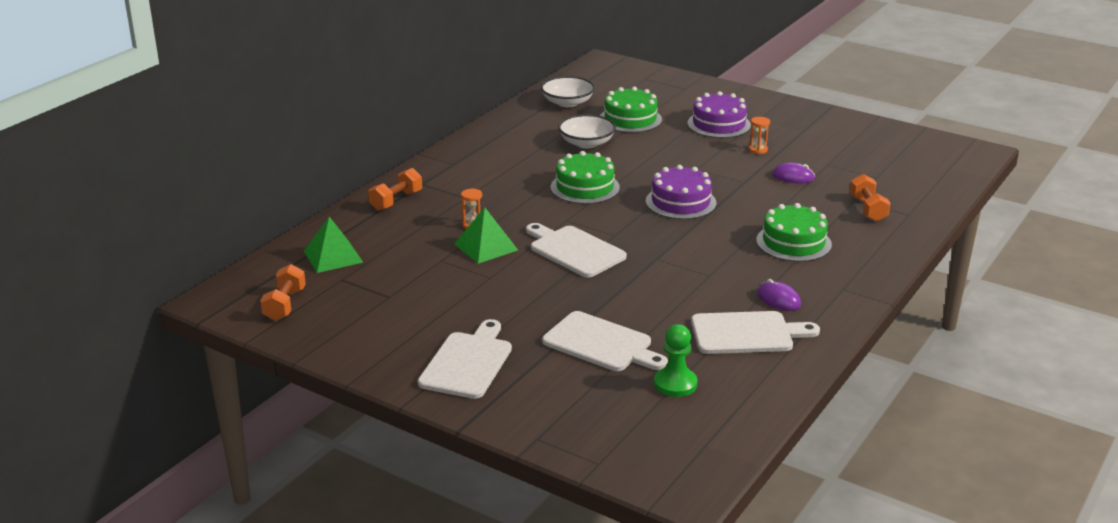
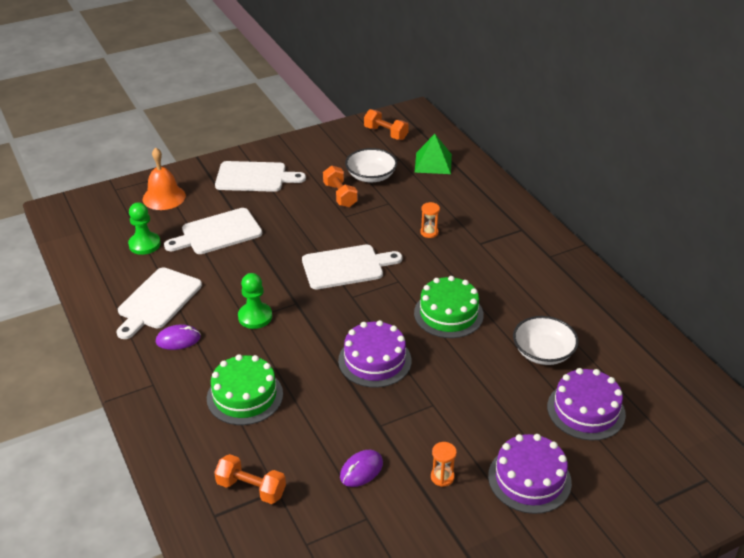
camera: 120 degrees right, 10 degrees up
orange dumbbell [368,168,422,211] -> orange dumbbell moved to [323,166,358,207]
white cutting board [418,319,512,399] -> white cutting board turned 45 degrees counterclockwise [215,161,306,192]
green pyramid [454,207,518,264] -> none
white bowl [541,76,595,107] -> white bowl moved to [345,148,397,182]
green cake [600,86,662,133] -> purple cake [547,368,626,440]
none -> orange bell [143,148,186,210]
none -> green pawn [238,273,272,329]

